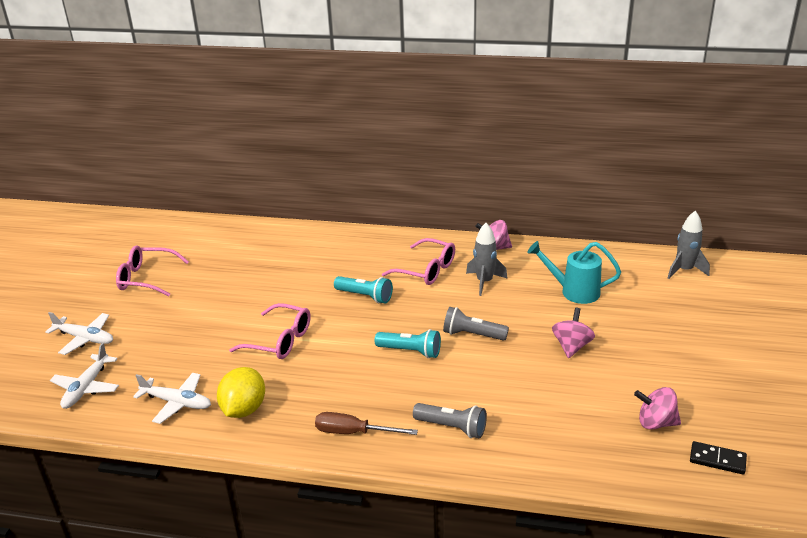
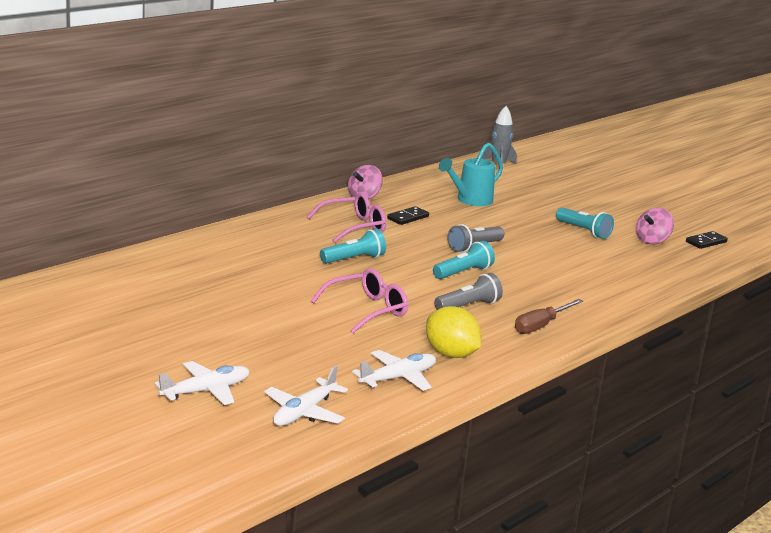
camera: 60 degrees left, 10 degrees down
white plane [50,343,119,409] -> white plane turned 75 degrees clockwise [264,366,348,426]
pink glasses [116,245,189,297] -> none
grey flashlight [413,403,487,439] -> grey flashlight moved to [434,273,503,310]
grey rocket [466,223,508,296] -> black domino [387,206,429,225]
pink spinning top [552,308,595,358] -> none
none -> turquoise flashlight [556,207,614,239]

